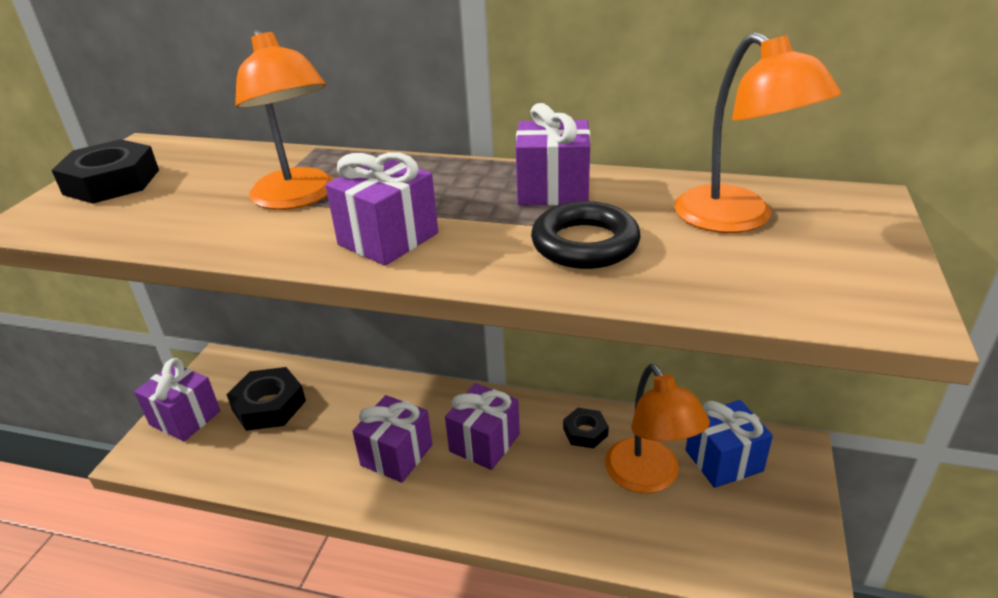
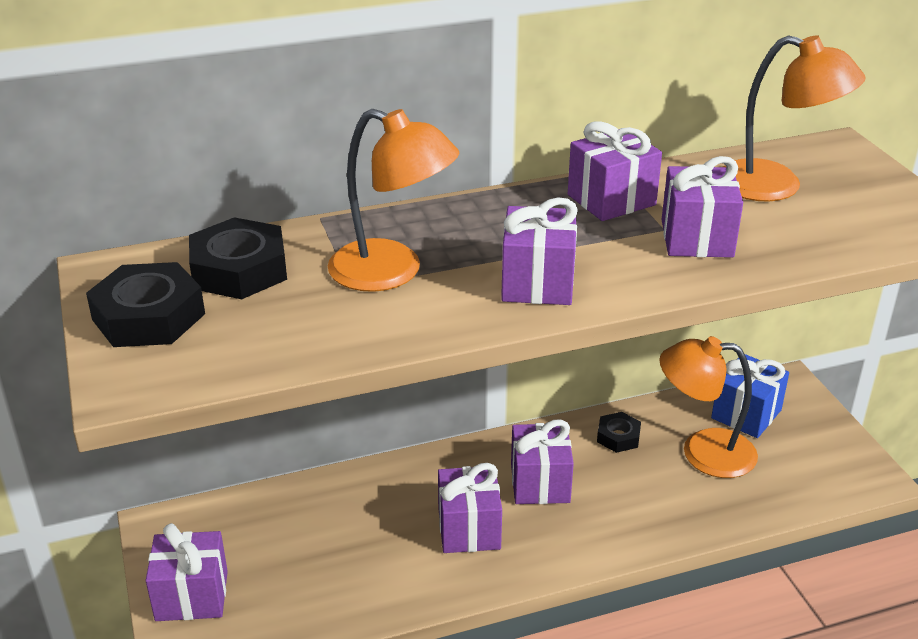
camera: 35 degrees left, 0 degrees up
black nut [227,367,306,431] -> black nut moved to [189,217,287,299]
black ring [531,201,641,269] -> purple gift [662,156,743,258]
orange lamp [605,364,710,493] -> orange lamp turned 150 degrees clockwise [659,336,758,478]

